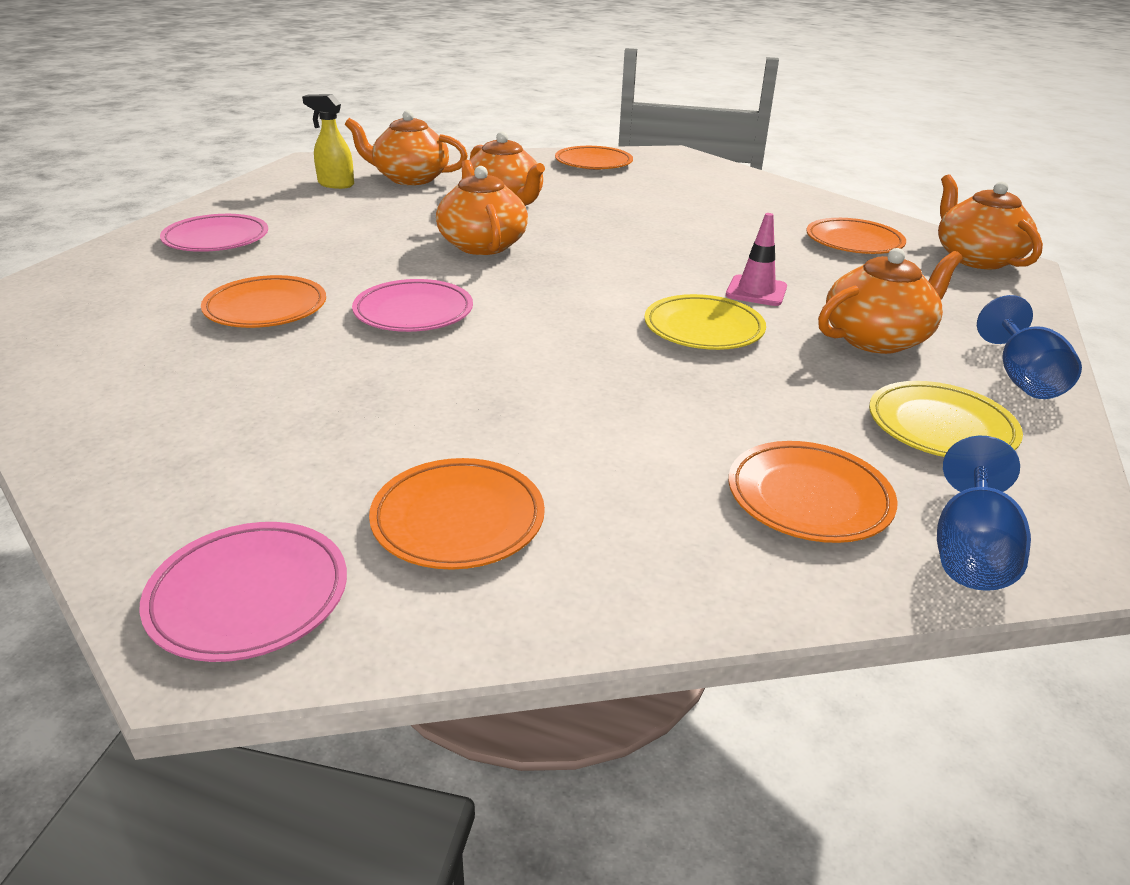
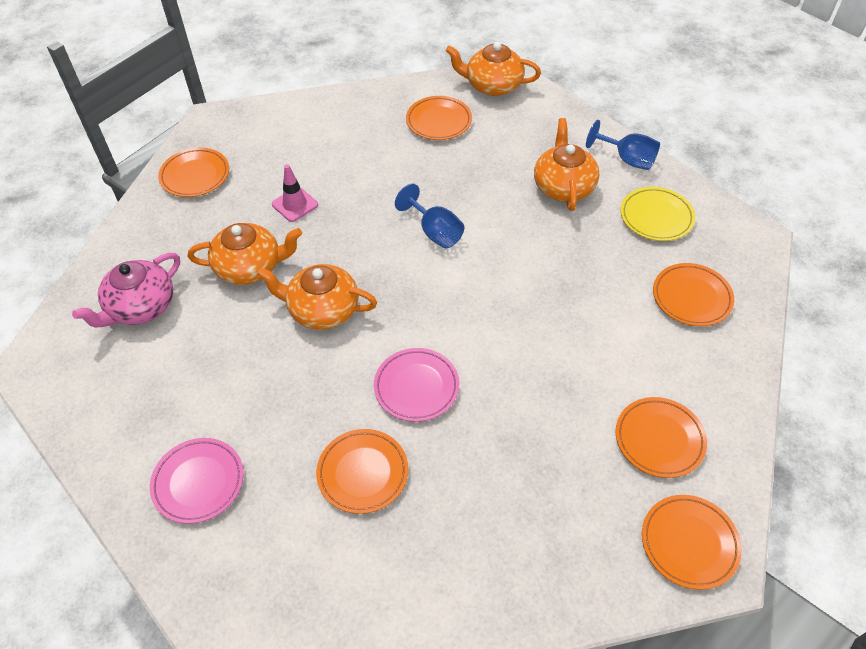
camera: 60 degrees left, 20 degrees up
pink plate [140,522,347,662] -> orange plate [642,495,742,590]
yellow spray bottle [302,94,354,189] -> none
orange teapot [345,110,468,185] -> pink teapot [72,253,180,328]
yellow plate [644,294,766,350] -> none
pink traffic cone [726,213,787,306] -> pink traffic cone moved to [272,164,318,222]
blue goblet [937,436,1031,591] -> blue goblet moved to [395,184,464,248]

